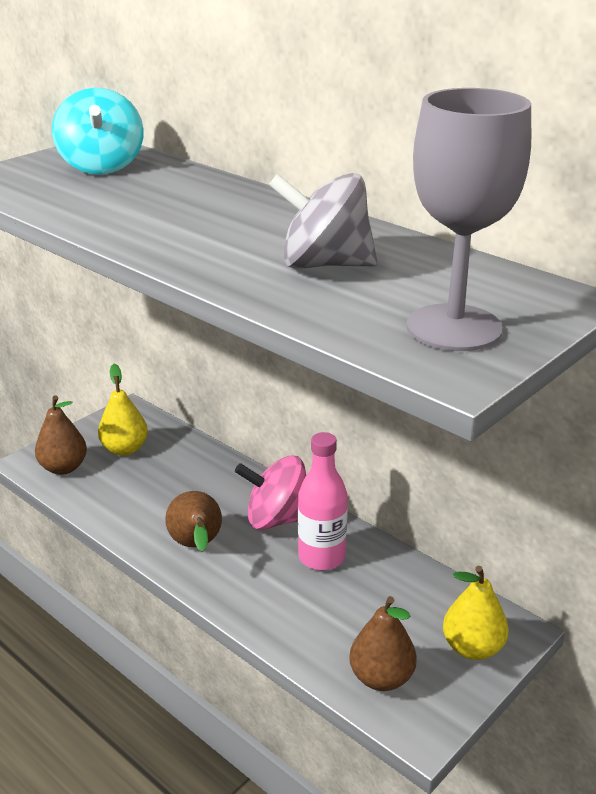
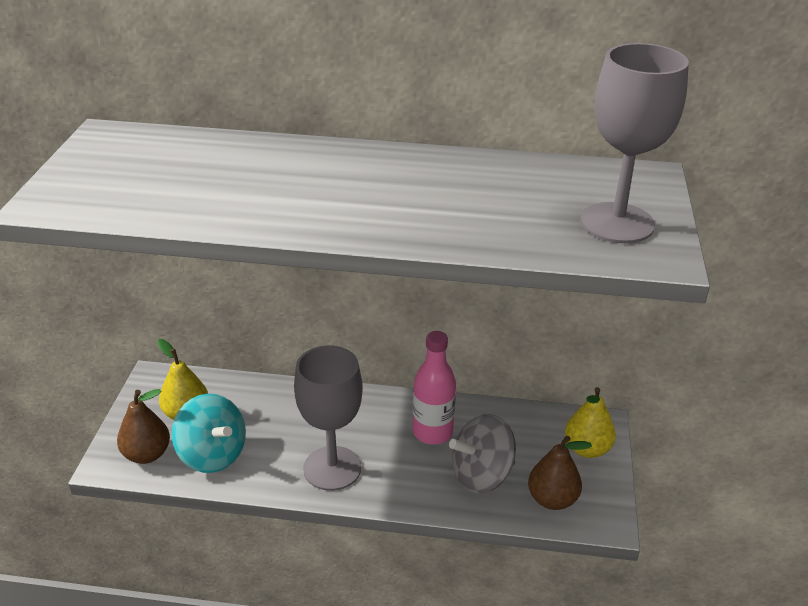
camera: 35 degrees left, 5 degrees up
turquoise spinning top [52,88,144,174] -> turquoise spinning top moved to [172,394,246,473]
brown pear [165,491,222,551] -> grey goblet [294,345,363,491]
pink spinning top [235,456,306,530] -> none
grey spinning top [269,173,377,269] -> grey spinning top moved to [449,414,516,493]

